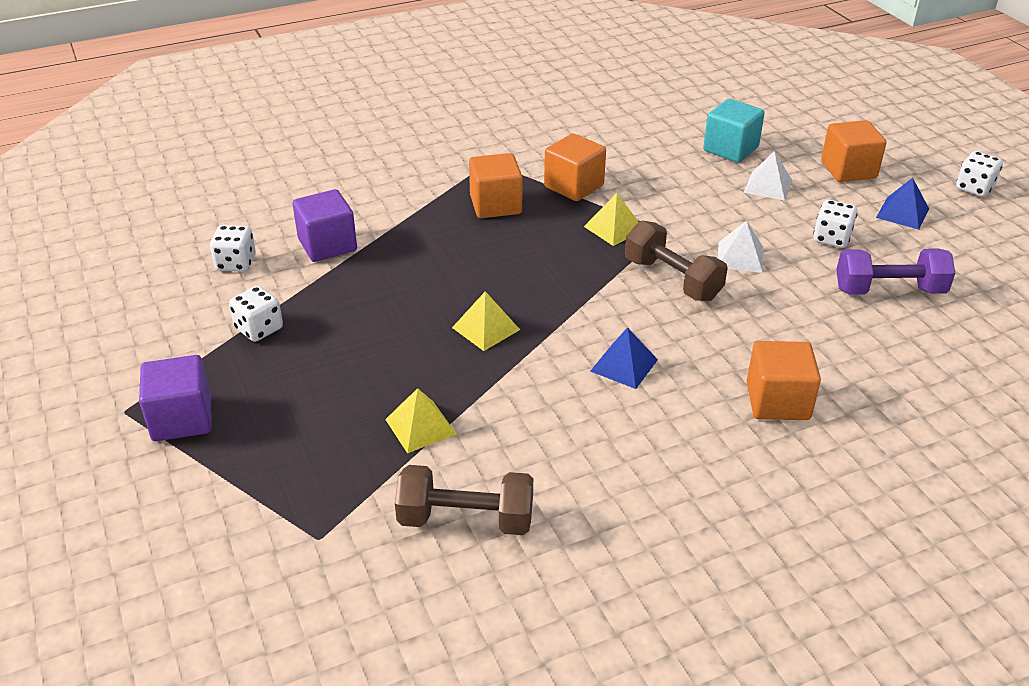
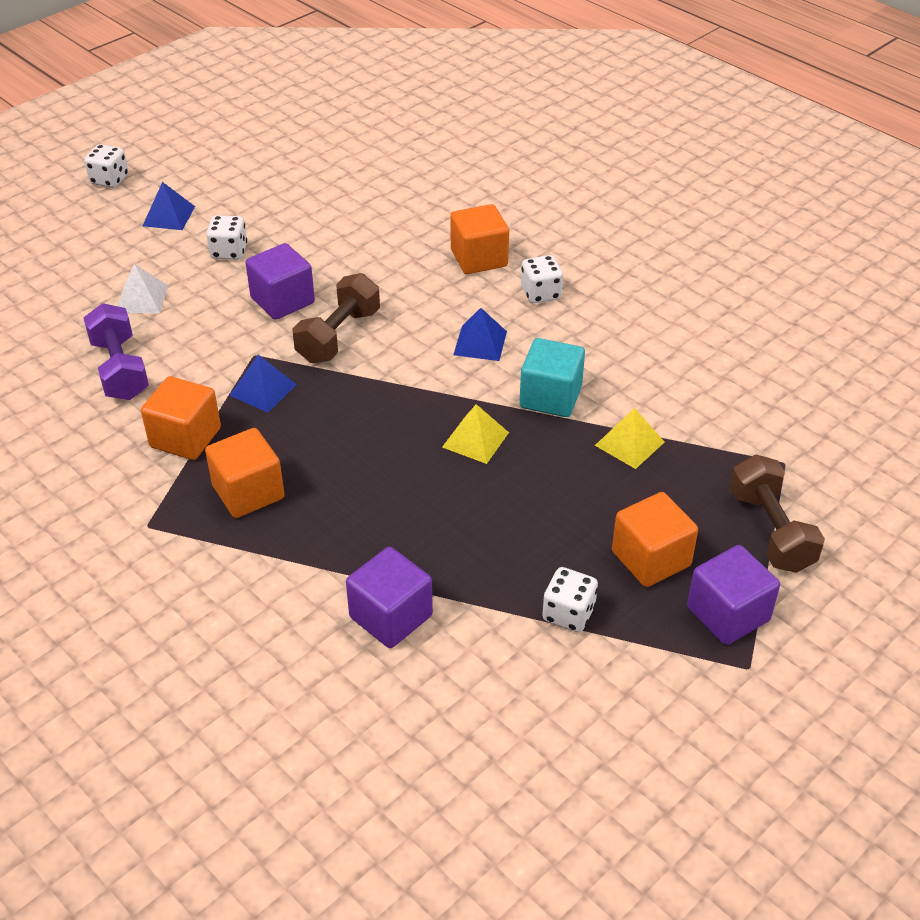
camera: 110 degrees left, 5 degrees up
white dice [210,225,256,272] -> white dice moved to [521,255,563,304]
brown dumbbell [395,465,533,535] -> brown dumbbell moved to [730,454,825,573]
yellow pyramid [584,193,638,246] -> blue pyramid [229,355,297,413]
turquoise cube [703,99,765,163] -> turquoise cube moved to [520,338,585,417]
white pyramid [718,221,763,273] -> purple cube [246,243,315,320]
orange cube [821,120,887,182] -> orange cube moved to [612,492,698,587]
purple dumbbell [836,249,955,295] -> purple dumbbell moved to [83,303,149,400]

